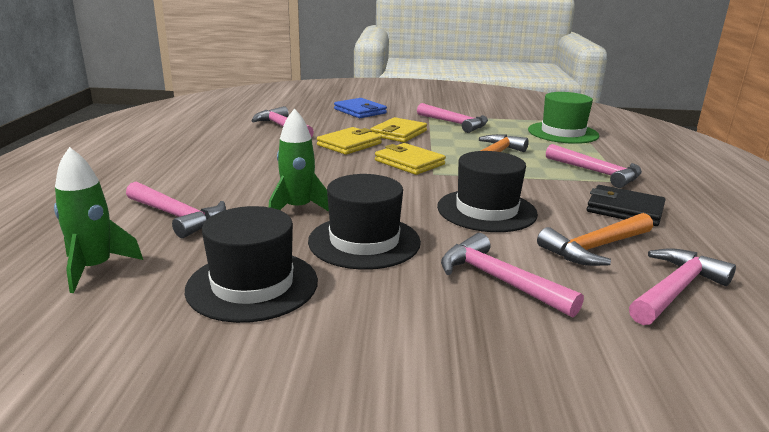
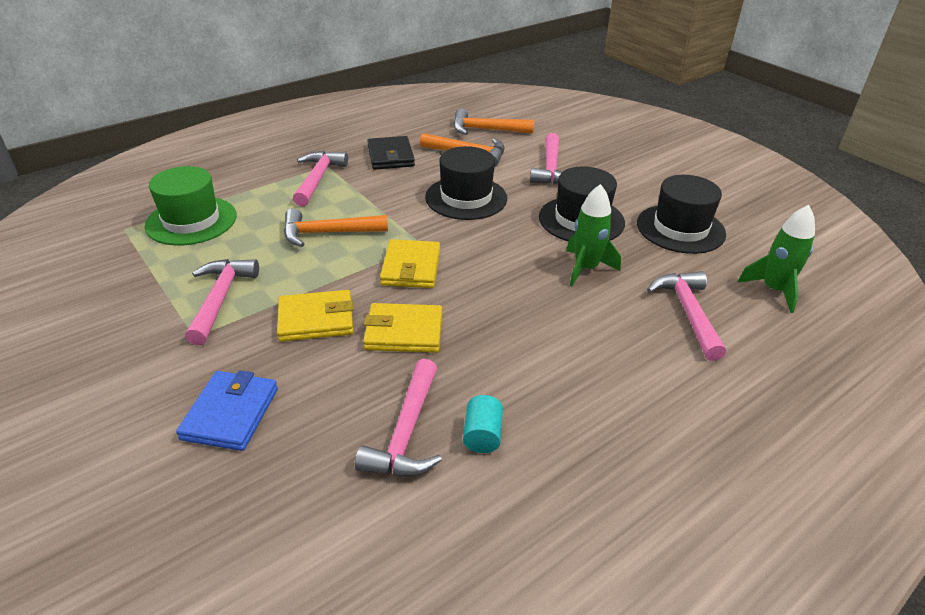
camera: 130 degrees left, 15 degrees up
pink hammer [629,248,736,325] -> orange hammer [453,109,534,135]
none -> turquoise cylinder [463,395,503,453]

